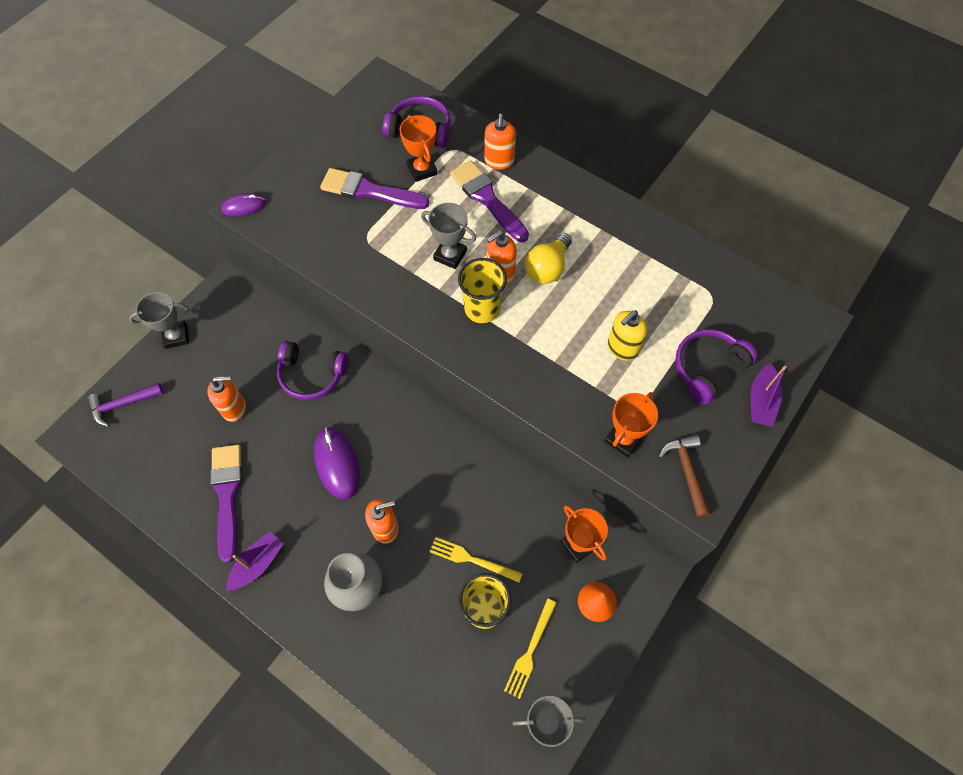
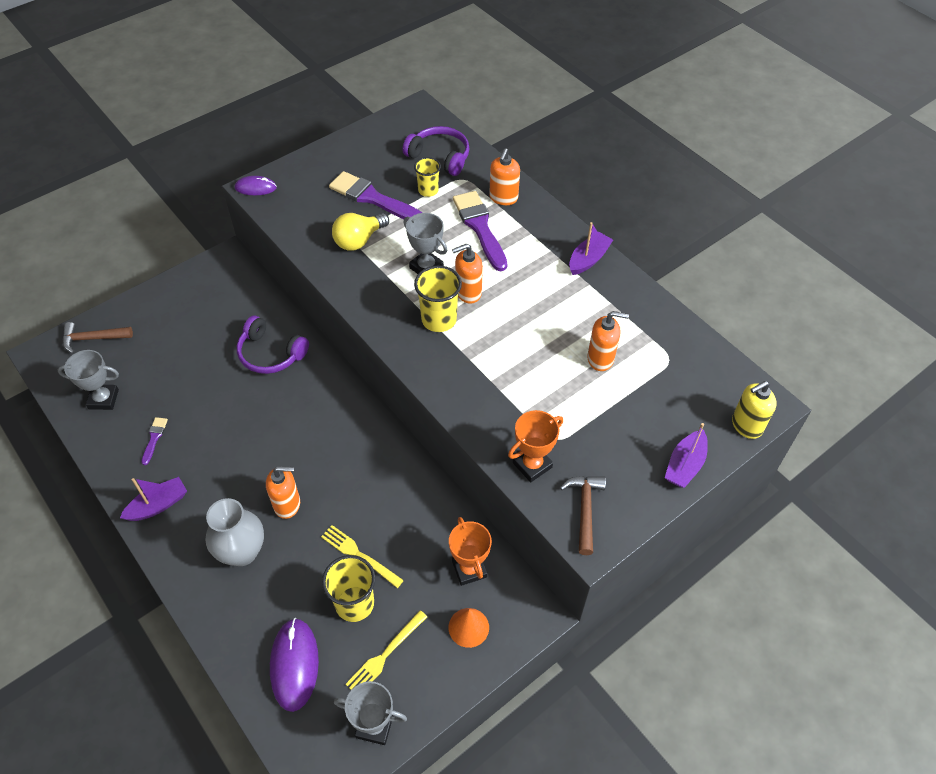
camera: 15 degrees right, 10 degrees down
purple hammer [87,383,163,427] -> brown hammer [63,322,133,354]
grey trophy [129,292,189,349] -> grey trophy moved to [58,350,119,410]
orange soap dispenser [207,376,246,422] -> orange soap dispenser moved to [587,311,629,371]
purple brush [210,444,242,563] -> purple brush [141,417,168,465], size x0.47
purple mouse [314,427,360,500] -> purple mouse moved to [270,618,319,712]
orange trophy [400,115,437,182] -> yellow cup [414,157,441,197]
yellow light bulb [525,233,572,284] -> yellow light bulb moved to [332,213,389,251]
yellow soap dispenser [608,310,647,361] -> yellow soap dispenser moved to [732,381,777,439]
purple headphones [675,329,758,404] -> none
none -> purple boat [569,222,613,275]

